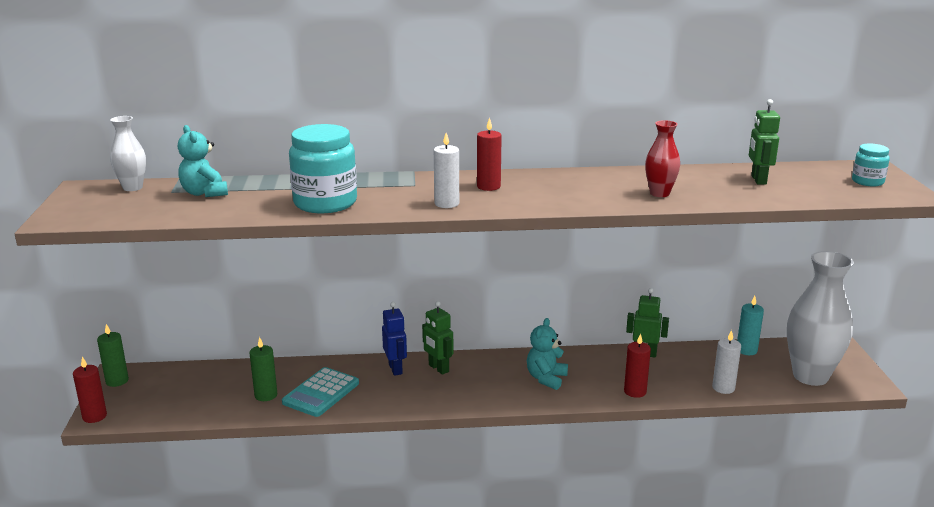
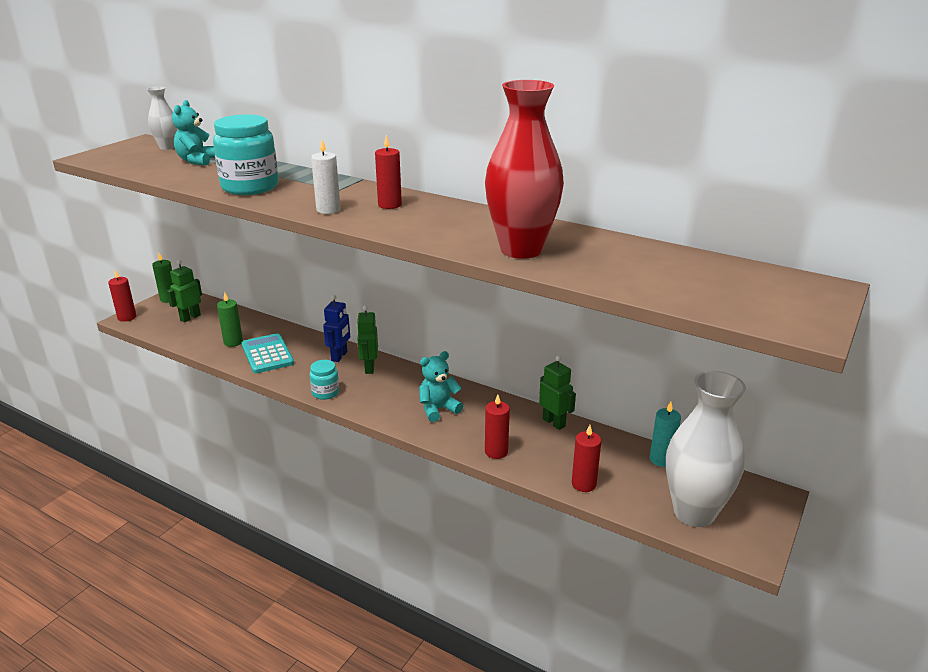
camera: 35 degrees right, 5 degrees up
turquoise calculator [282,367,359,417] -> turquoise calculator turned 90 degrees clockwise [241,333,294,373]
red vase [645,120,680,197] -> red vase [485,80,564,259], size x1.99
white candle [712,330,741,394] -> red candle [572,425,601,492]
green robot [749,99,780,185] -> green robot moved to [167,260,202,322]
turquoise jar [852,143,890,187] -> turquoise jar moved to [309,360,339,400]

